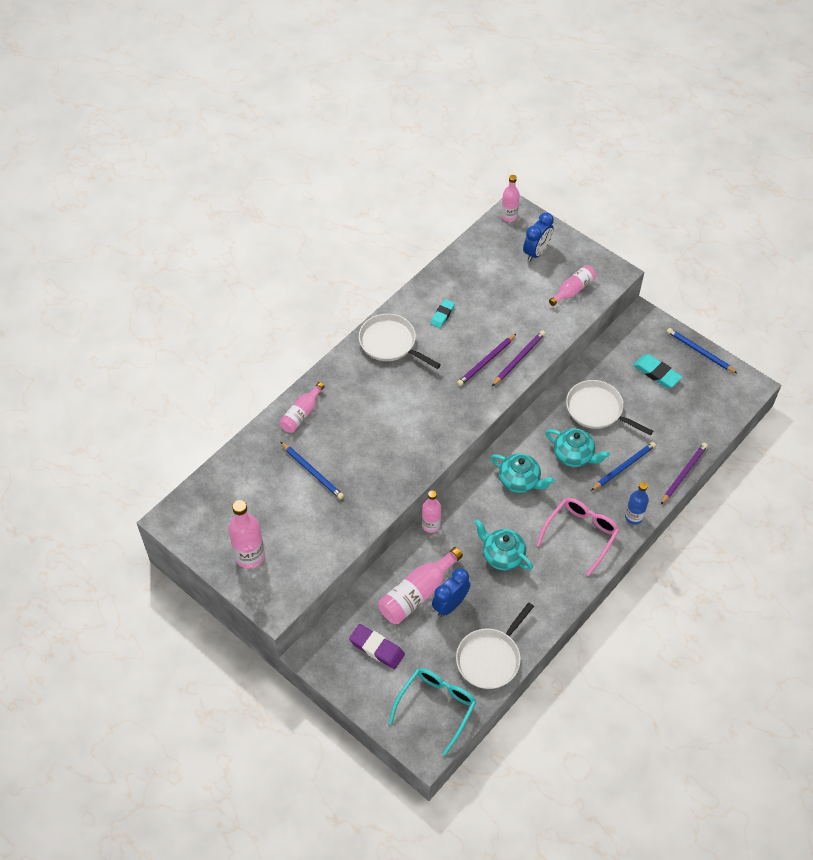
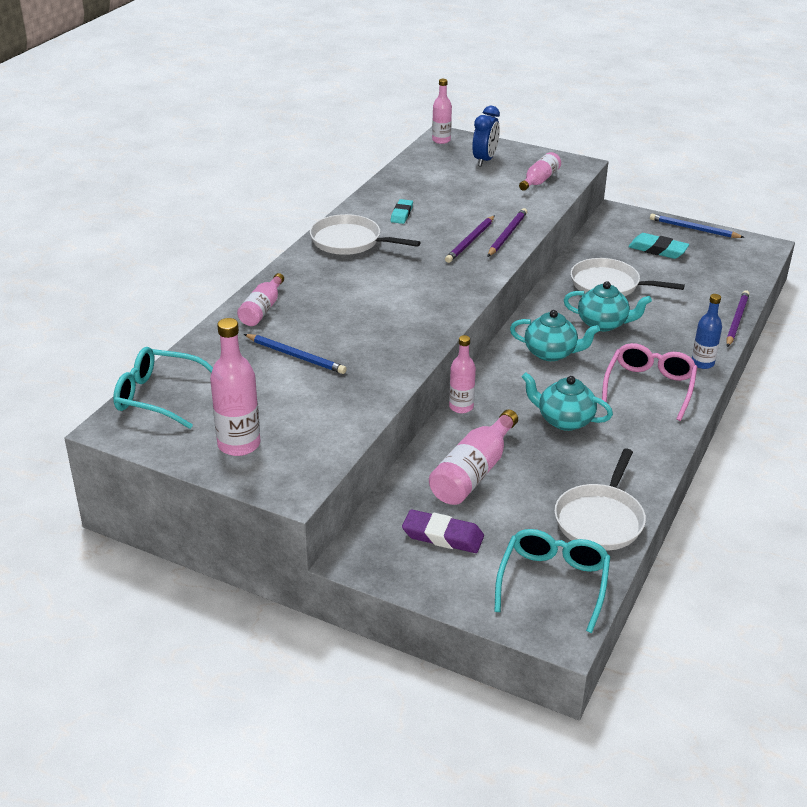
camera: 15 degrees left, 20 degrees down
blue clock [432,568,470,617] -> none
blue pencil [591,442,656,491] -> none
none -> turquoise glasses [113,347,213,429]

